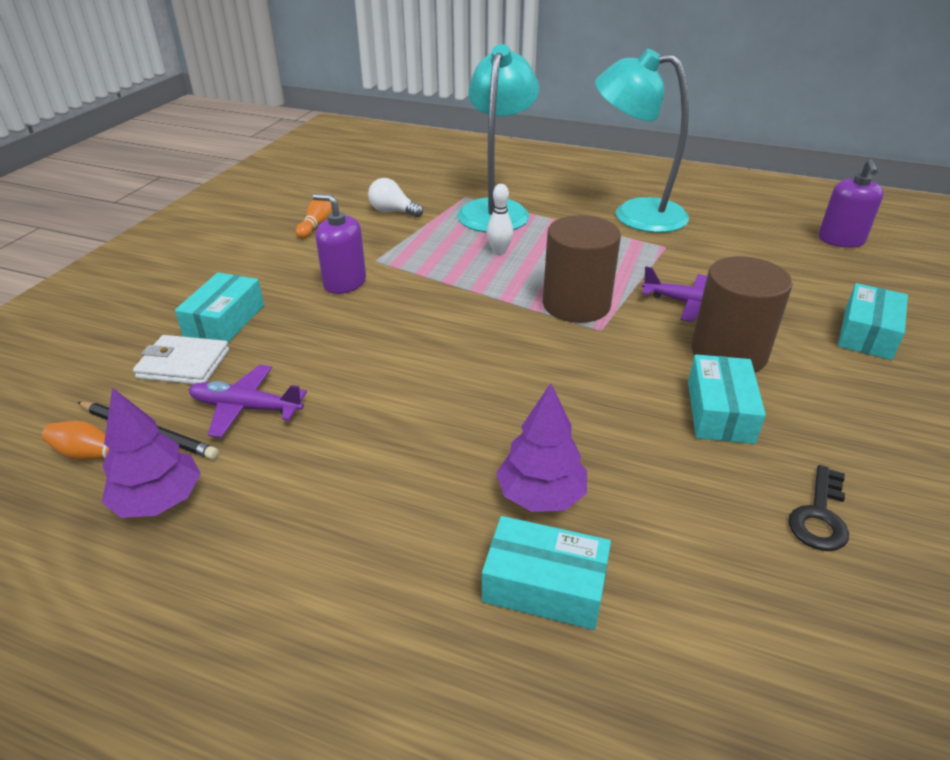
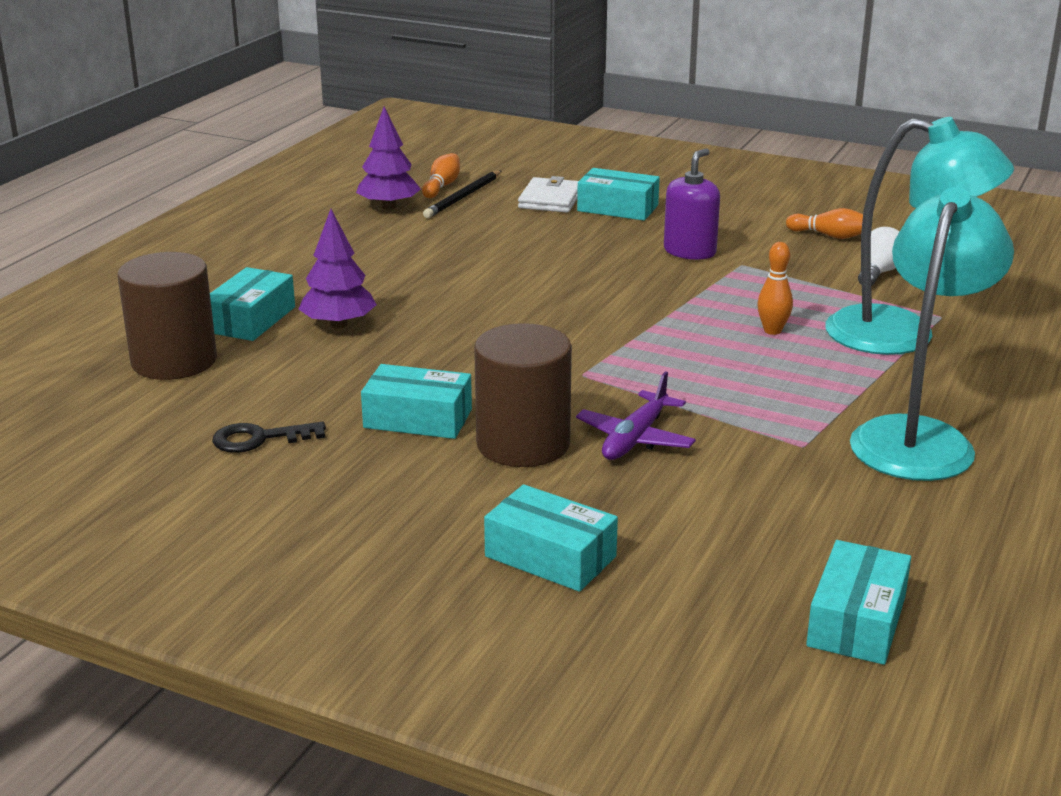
camera: 95 degrees right, 10 degrees down
purple plane [189,365,307,438] -> none
white bowling pin [487,184,513,255] -> orange bowling pin [757,242,793,335]
brown cylinder [543,215,621,323] -> brown cylinder moved to [118,252,217,380]
black key [788,465,849,551] -> black key turned 45 degrees counterclockwise [212,422,326,453]
purple soap dispenser [819,159,884,248] -> turquoise box [806,540,911,665]

